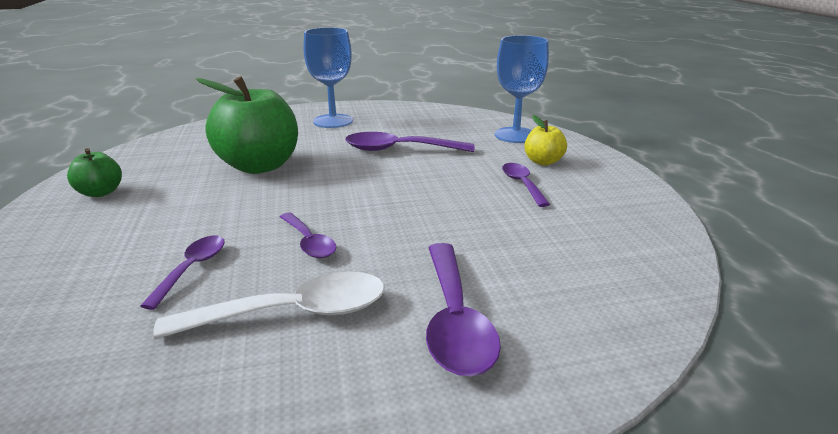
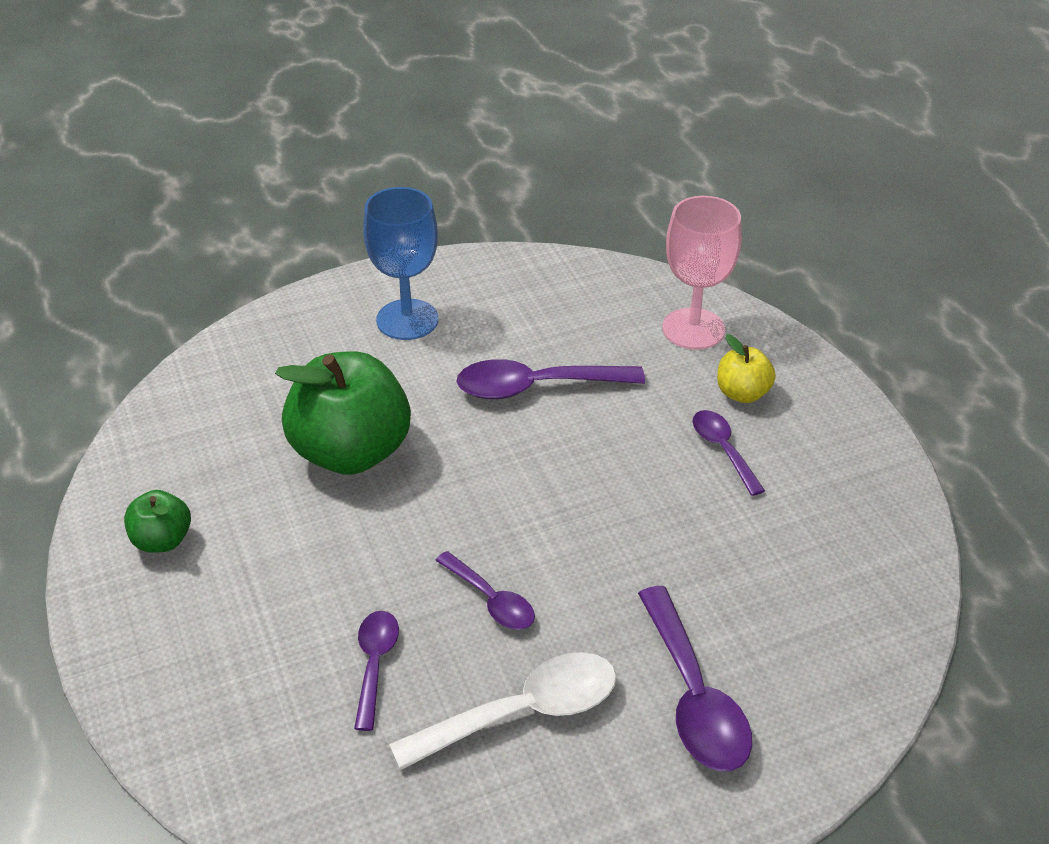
camera: 10 degrees left, 15 degrees up
blue goblet [495,35,549,143] -> pink goblet [663,196,742,350]

